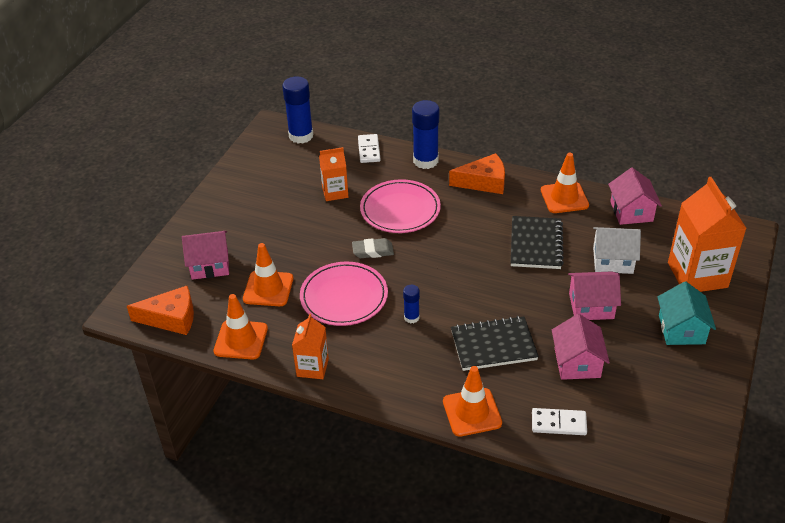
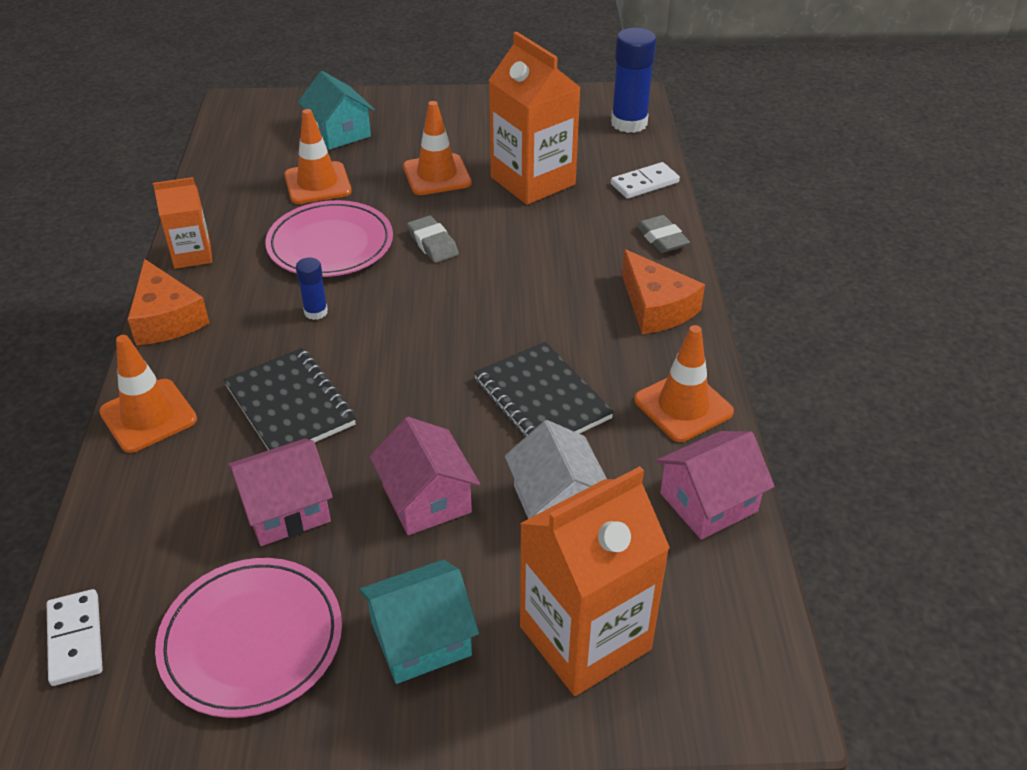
camera: 65 degrees right, 0 degrees up
orange cheese [127,286,194,335] -> orange cheese moved to [128,259,210,345]
pink house [182,231,229,280] -> turquoise house [298,71,375,150]
orange traffic cone [213,294,268,360] -> orange traffic cone moved to [403,101,471,195]
orange carton [319,147,348,201] -> orange carton [488,32,581,205], size x1.81
pink plate [360,179,441,233] -> pink plate moved to [155,558,342,718]
blue glue stick [412,100,439,169] -> grey eraser [636,215,690,253]
black notebook [511,216,564,269] -> black notebook turned 75 degrees clockwise [474,342,614,438]
white domino [532,408,587,435] -> white domino moved to [47,589,103,686]

